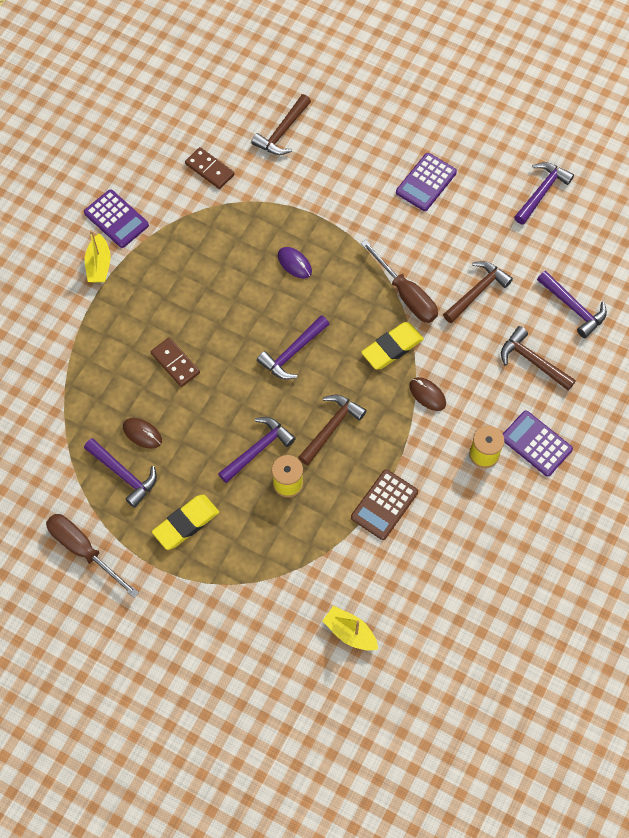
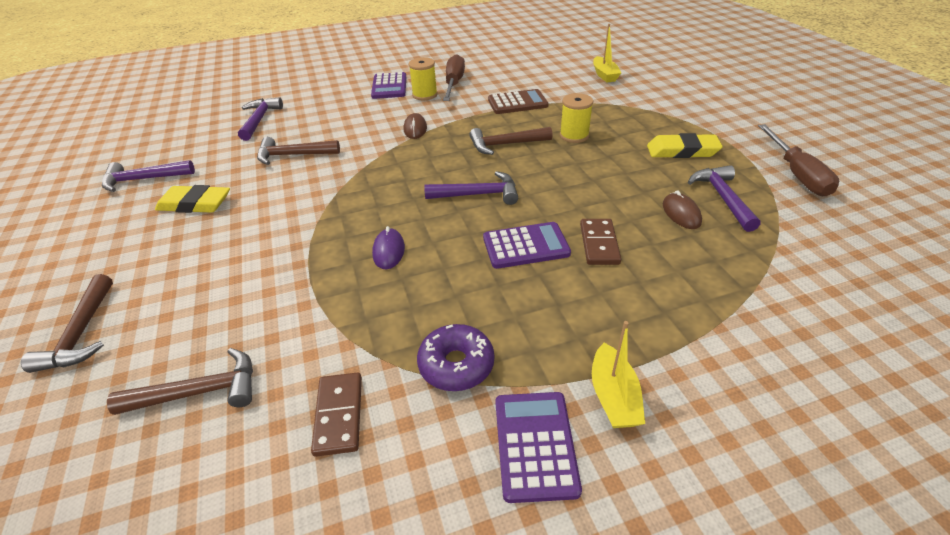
camera: 135 degrees left, 25 degrees down
yellow boat [85,230,111,283] -> yellow boat turned 135 degrees clockwise [592,321,645,428]
purple hammer [218,417,296,483] -> none
brown screwdriver [361,240,438,323] -> brown screwdriver moved to [443,54,465,101]
yellow eraser [361,322,424,369] -> yellow eraser moved to [155,185,230,213]
purple calculator [396,153,457,211] -> purple calculator moved to [483,222,571,269]
brown hammer [501,326,576,391] -> brown hammer moved to [21,274,113,373]
none -> purple donut [417,324,494,391]

